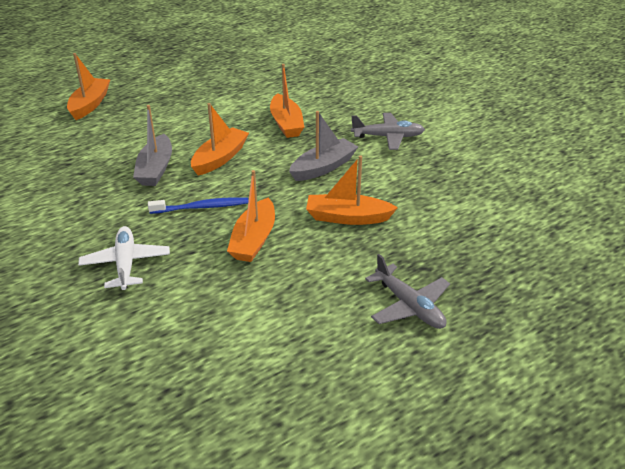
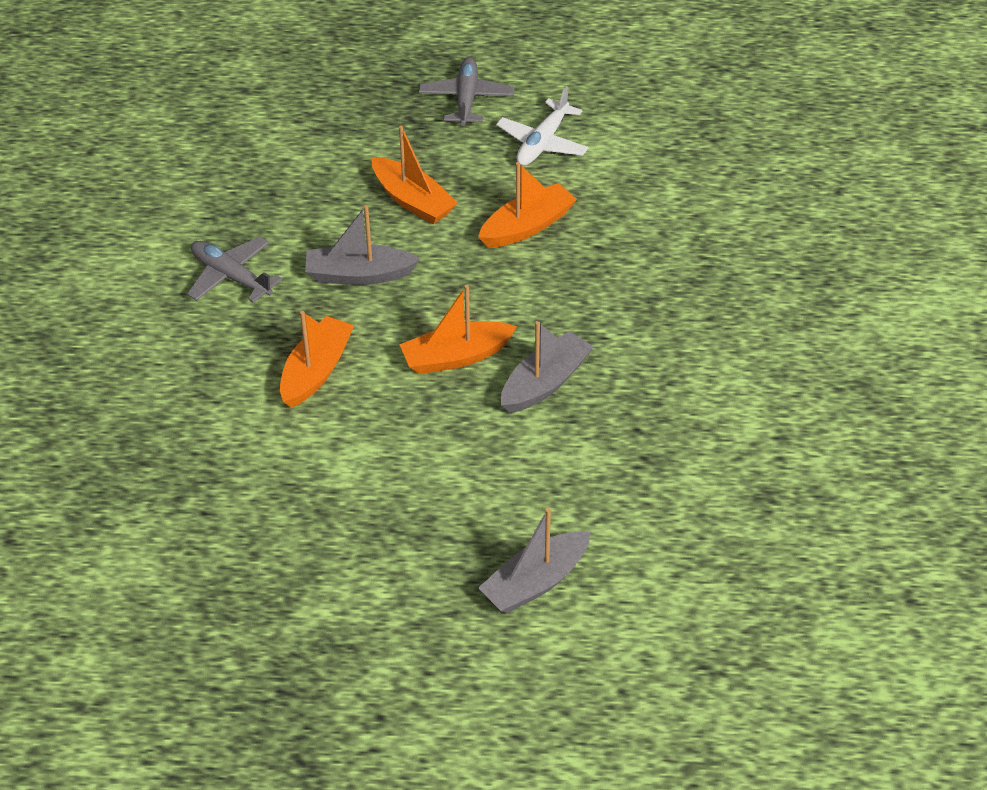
camera: 140 degrees left, 10 degrees up
orange boat [67,53,110,120] -> grey boat [478,508,591,614]
white plane [78,226,170,290] -> white plane moved to [496,86,589,166]
blue toothbrush [148,197,249,214] -> none

